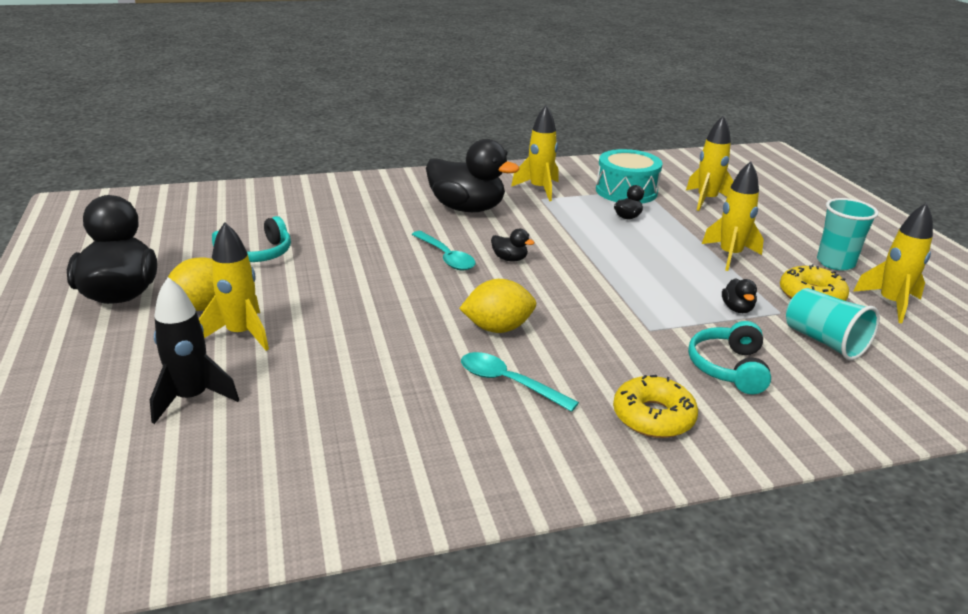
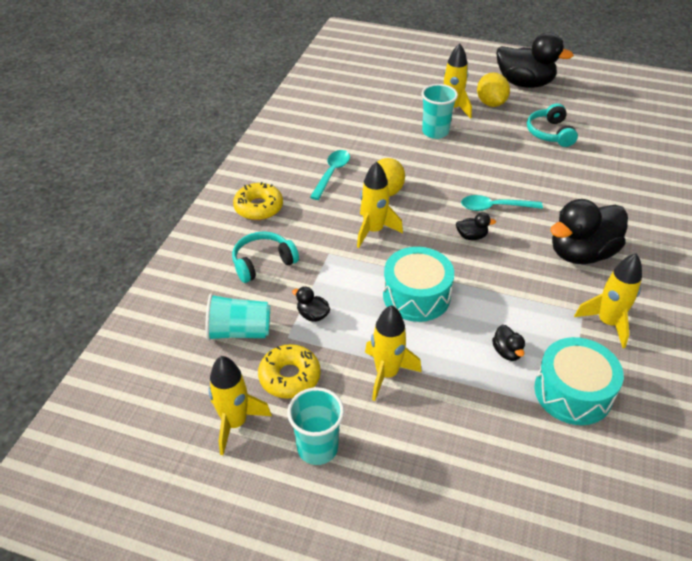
camera: 125 degrees right, 15 degrees up
black rocket [150,277,239,424] -> none
turquoise spoon [461,352,579,412] -> turquoise spoon turned 45 degrees counterclockwise [310,150,350,200]
black duck [491,229,535,262] -> black duck turned 150 degrees counterclockwise [456,212,496,240]
yellow rocket [686,116,734,211] -> yellow rocket moved to [357,161,403,248]
turquoise headphones [688,321,771,394] -> turquoise headphones turned 75 degrees counterclockwise [232,231,299,283]
none -> turquoise drum [383,247,454,322]
none -> turquoise cup [421,84,458,139]

